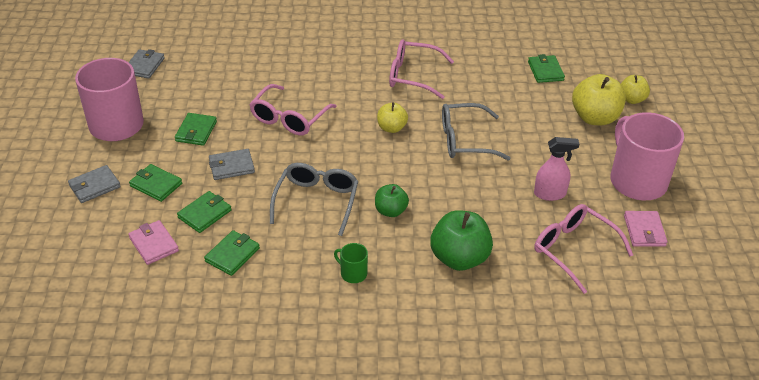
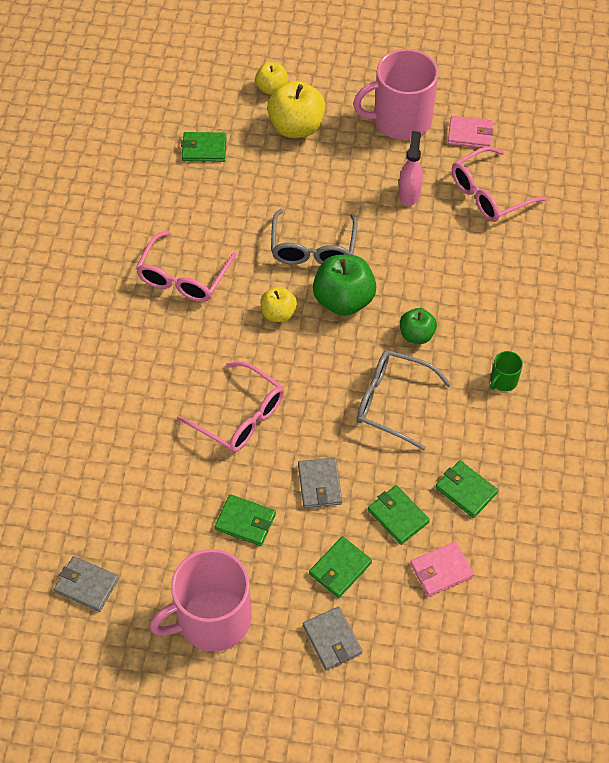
camera: 80 degrees left, 15 degrees up
green apple [430,210,493,271] -> green apple moved to [313,255,377,316]

